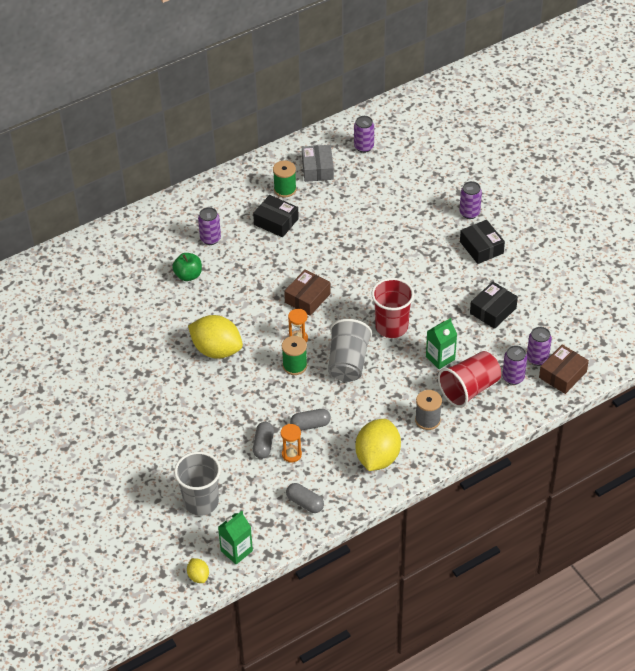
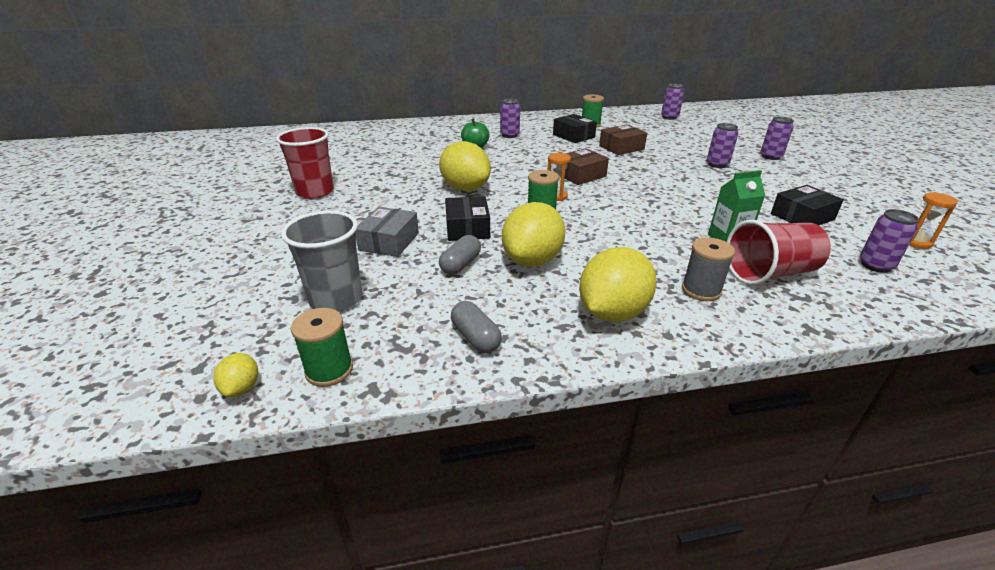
camera: 20 degrees right, 15 degrees down
green carton [218,511,253,564] -> green spool [291,308,353,387]
orange hourglass [281,424,302,463] -> orange hourglass moved to [909,192,958,249]
grey capsule [290,409,331,431] -> yellow lemon [502,202,565,267]
grey box [302,145,334,182] -> grey box moved to [356,207,419,257]
grey cup [328,319,372,382] -> none
red cup [371,278,414,338] -> red cup moved to [276,127,334,199]
black box [460,220,505,264] -> black box moved to [445,196,490,241]
purple can [502,345,527,385] -> purple can moved to [707,123,738,168]
brown box [539,344,589,394] -> brown box moved to [599,124,647,155]

